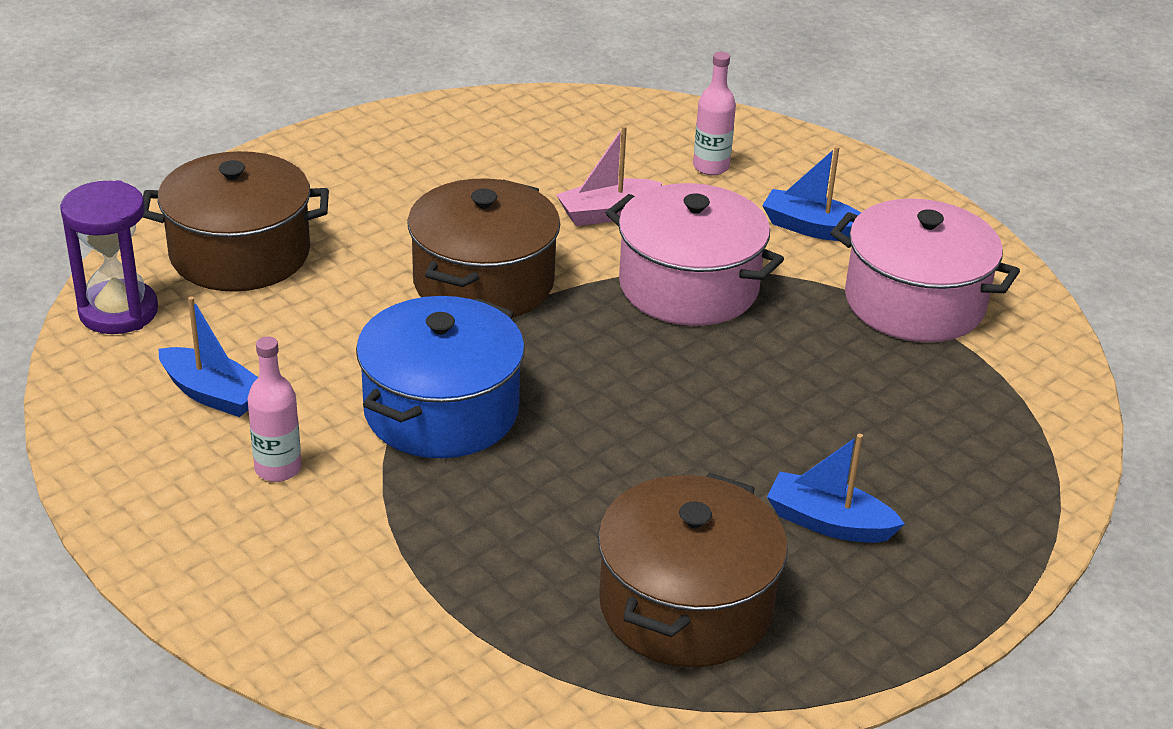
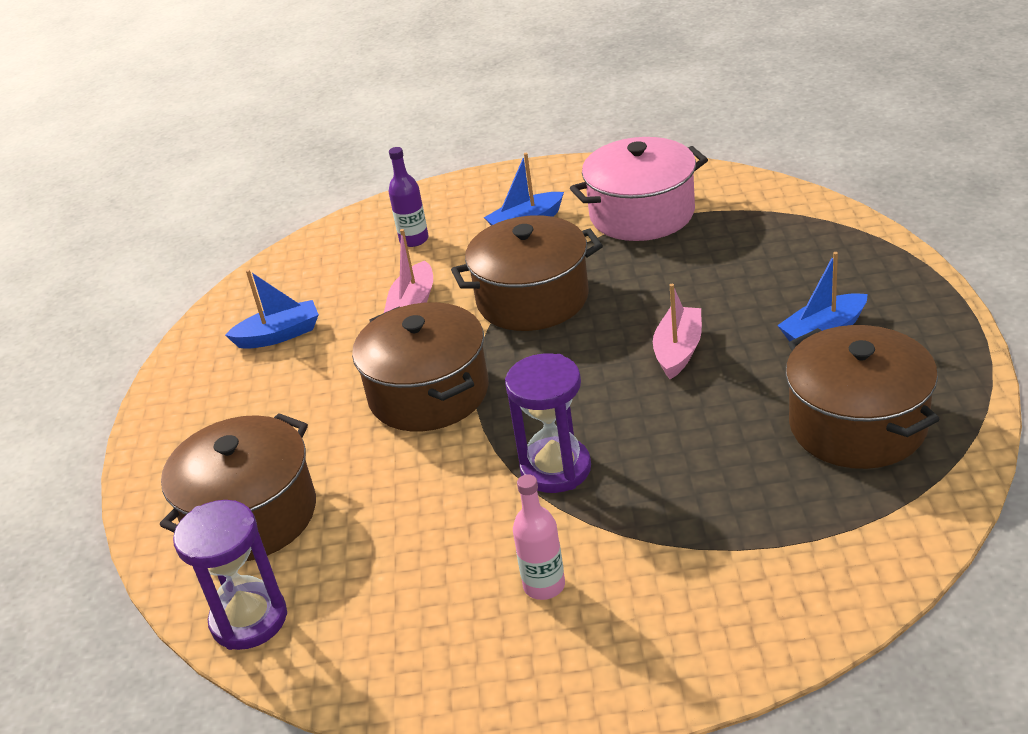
camera: 45 degrees left, 0 degrees up
blue boat [159,296,258,417] -> blue boat moved to [225,269,319,349]
blue pot [356,296,525,458] -> purple hourglass [505,354,591,493]
pink pot [606,183,784,326] -> brown pot [451,215,603,331]
pink bottle [693,52,736,175] -> purple bottle [389,147,429,247]
none -> pink boat [653,284,702,379]

